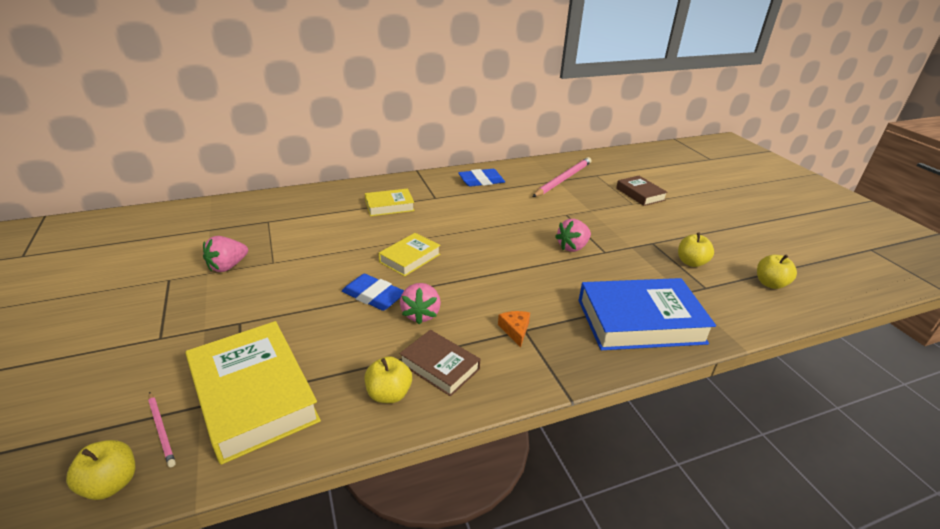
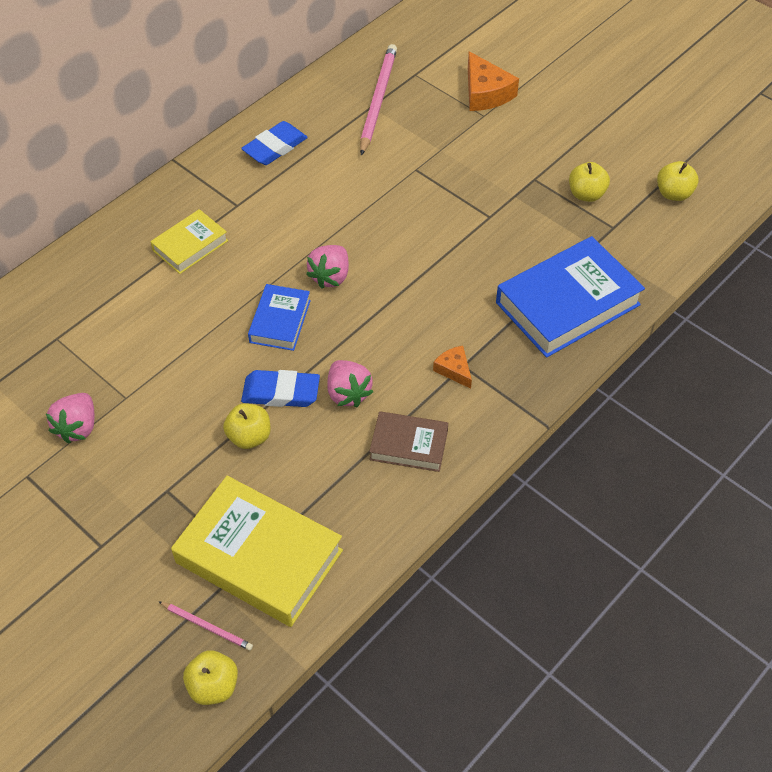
camera: 25 degrees left, 20 degrees up
yellow apple [365,356,412,403] -> yellow apple moved to [223,403,271,449]
yellow book [379,233,440,276] -> blue book [248,284,311,351]
pink strawberry [555,219,591,252] -> pink strawberry moved to [306,245,349,288]
brown book [616,176,668,206] -> orange cheese [468,51,519,111]

